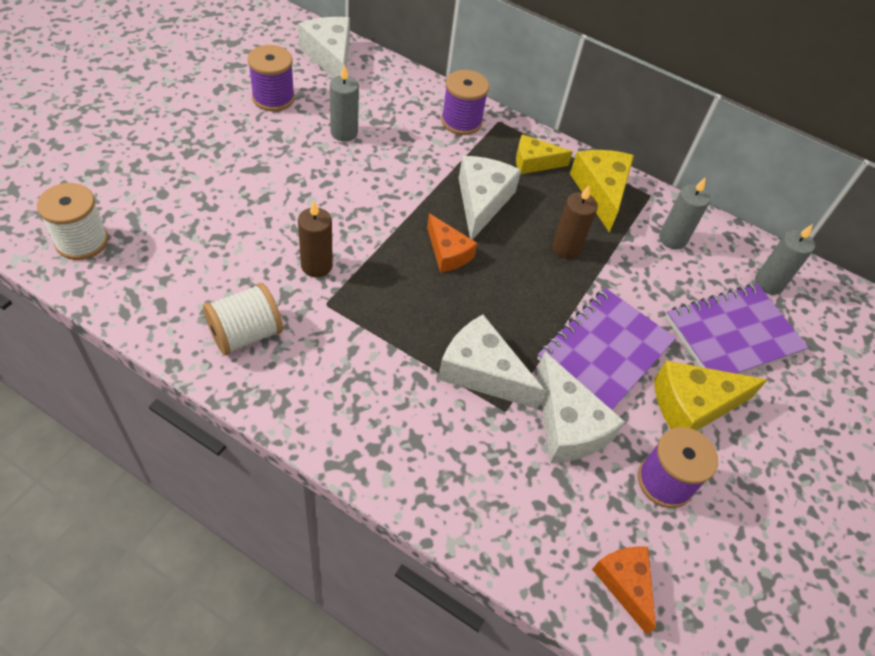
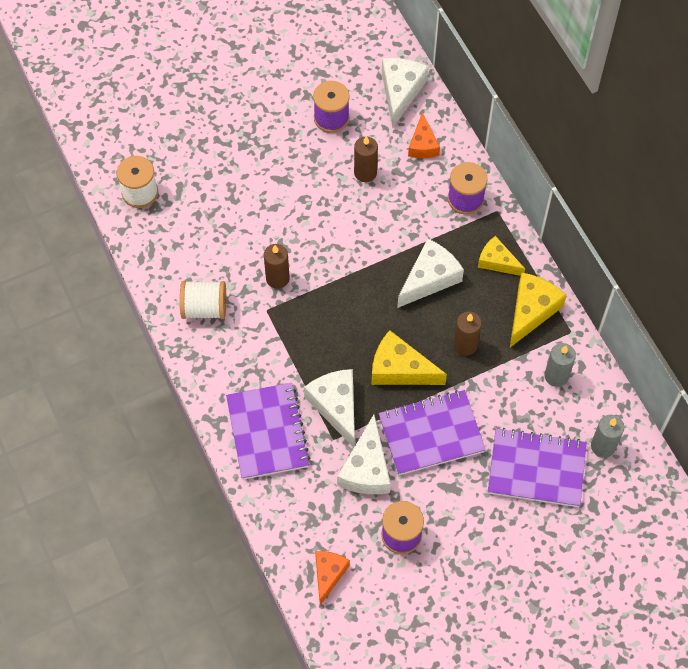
camera: 40 degrees right, 10 degrees up
grey candle [330,64,359,142] -> brown candle [354,136,378,182]
orange cheese [427,213,478,272] -> orange cheese moved to [408,112,440,158]
yellow cheese [654,360,767,431] -> yellow cheese moved to [372,330,447,385]
none -> purple notebook [226,383,310,480]

